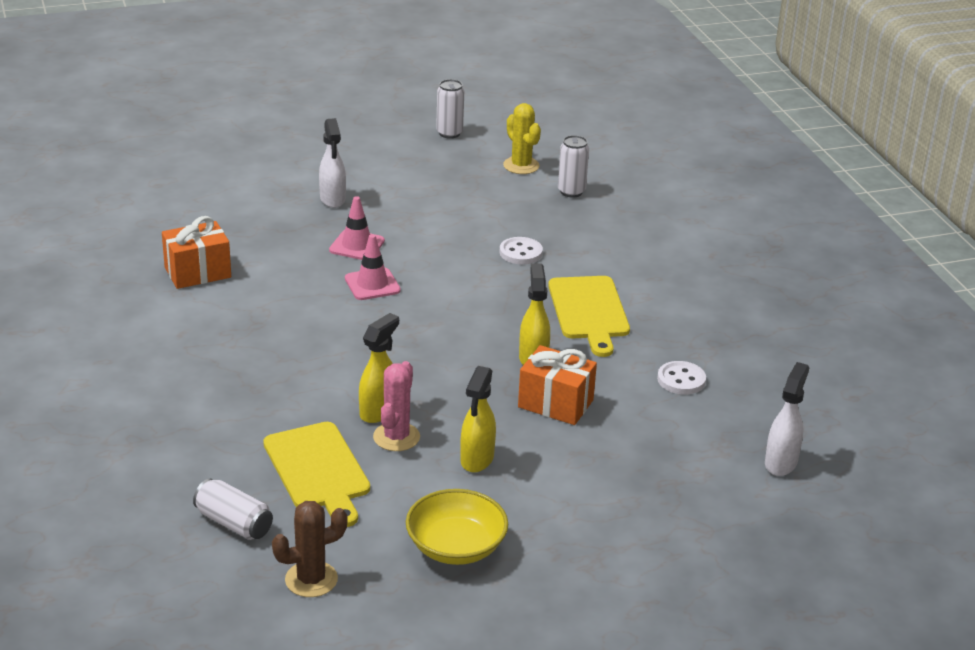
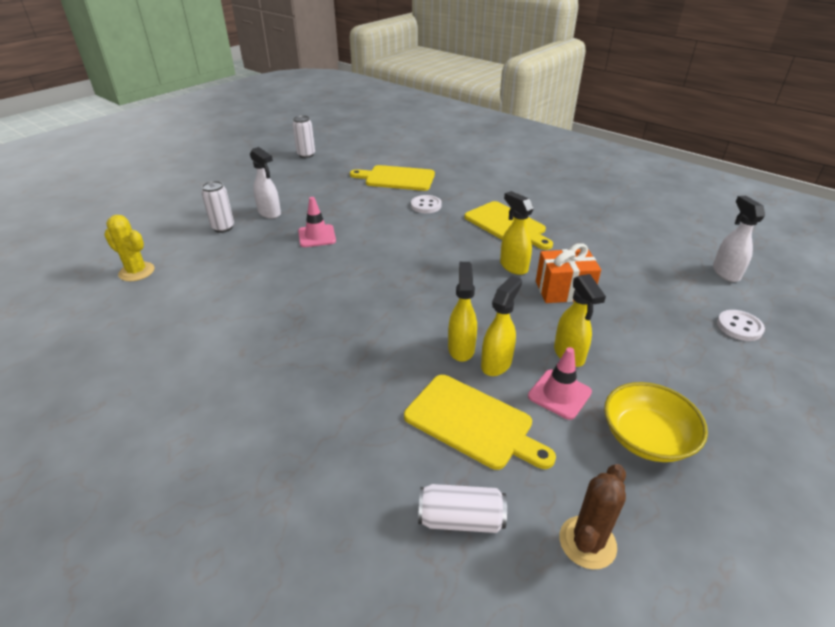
camera: 30 degrees left, 5 degrees up
orange gift [162,216,231,289] -> none
pink traffic cone [345,234,401,300] -> pink traffic cone moved to [528,347,592,420]
pink cactus [373,361,420,451] -> yellow spray bottle [481,275,522,376]
yellow cactus [503,103,541,174] -> yellow cactus moved to [104,215,155,281]
white can [558,135,589,198] -> white can moved to [201,181,234,233]
white button [657,361,706,394] -> white button moved to [717,310,765,341]
none -> yellow cutting board [350,165,435,191]

